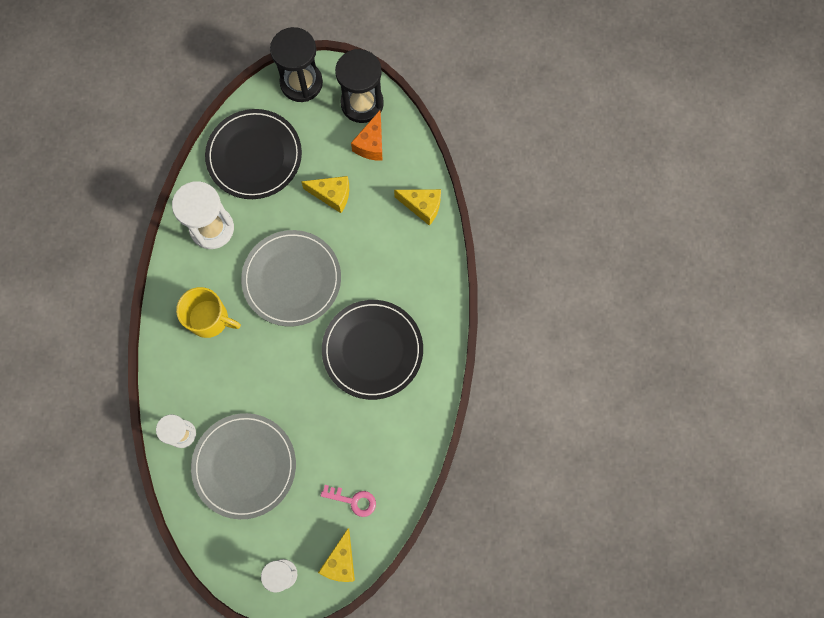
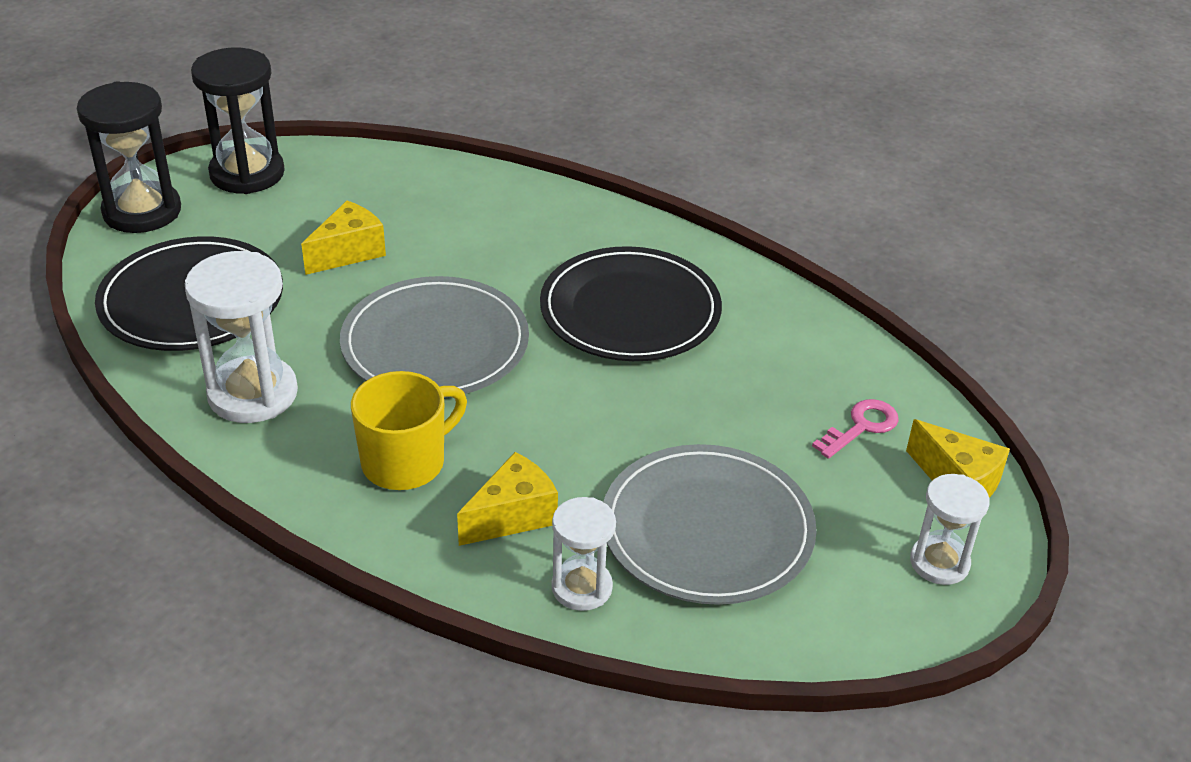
camera: 60 degrees left, 35 degrees down
orange cheese [351,111,383,161] -> none
yellow cheese [394,189,441,226] -> yellow cheese moved to [457,452,558,546]

